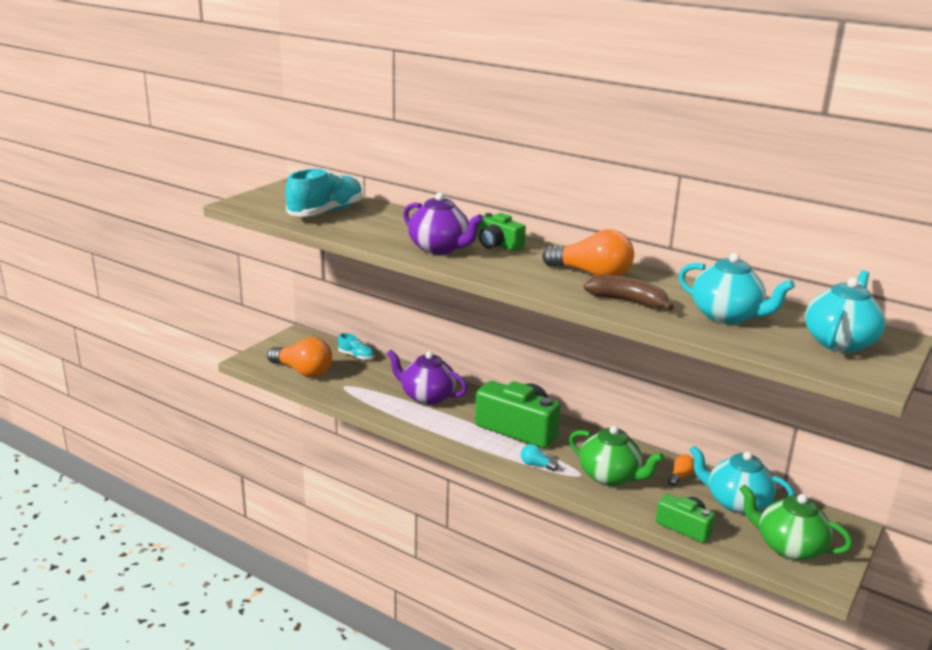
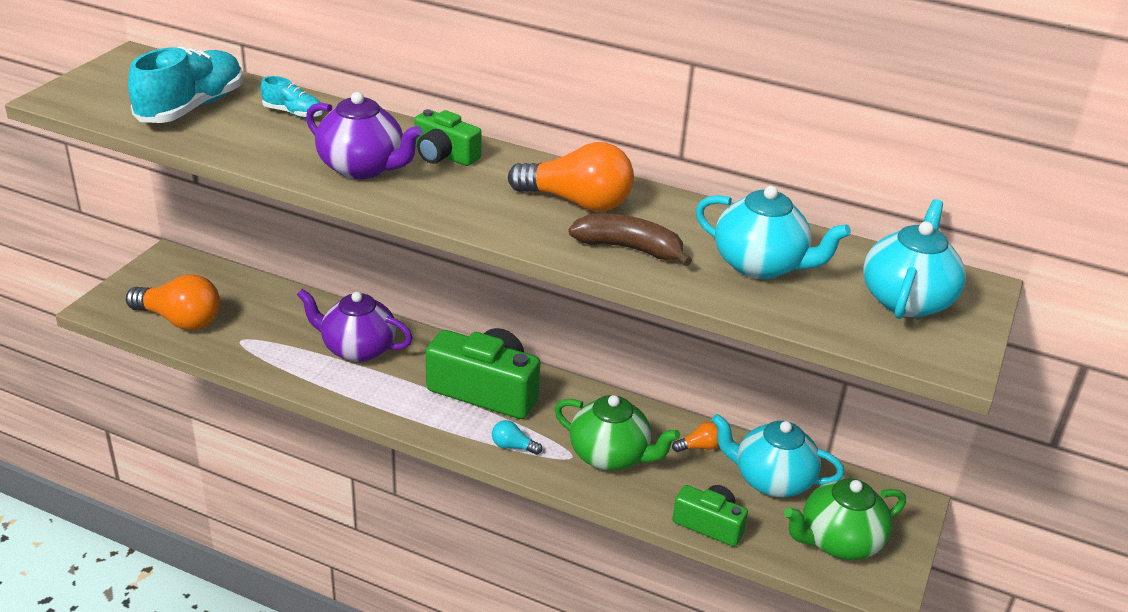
camera: 10 degrees left, 10 degrees up
turquoise shoe [338,333,374,360] -> turquoise shoe moved to [261,76,323,118]
orange light bulb [668,454,694,486] -> orange light bulb turned 45 degrees clockwise [672,422,719,452]
green teapot [740,485,852,561] -> green teapot turned 45 degrees counterclockwise [784,478,906,560]

